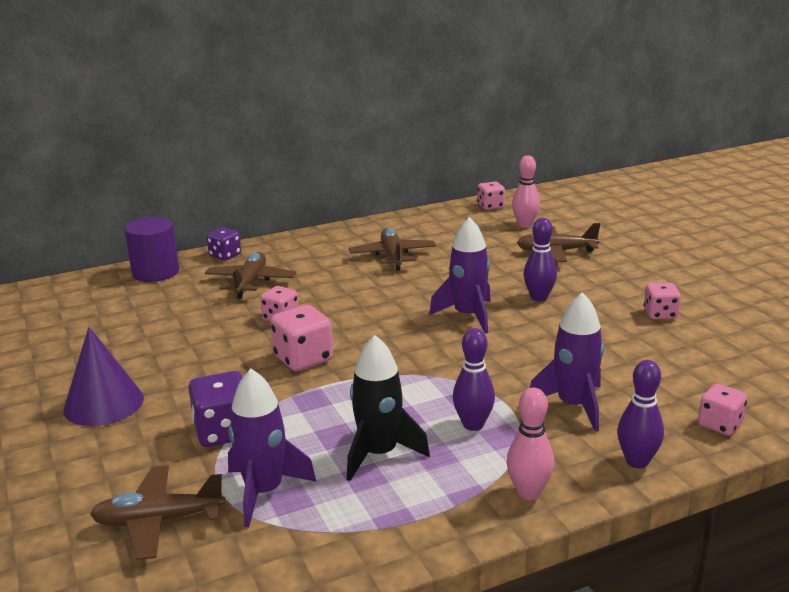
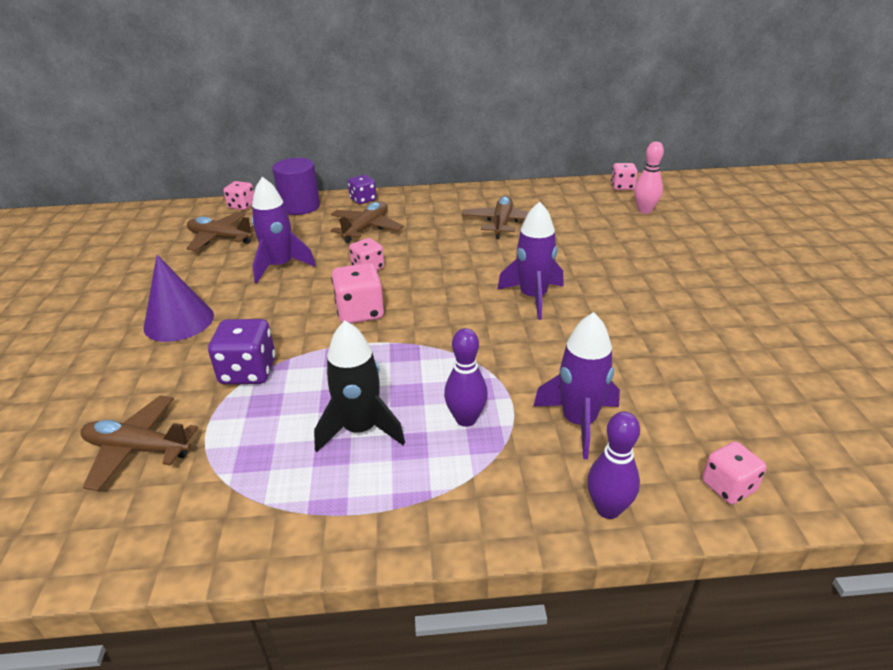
camera: 20 degrees right, 10 degrees up
purple rocket [228,369,316,528] -> purple rocket moved to [252,177,316,283]
pink bowling pin [507,388,554,500] -> none
brown plane [517,223,600,262] -> brown plane moved to [186,212,255,251]
purple bowling pin [524,218,557,302] -> none
pink dice [644,283,681,319] -> pink dice moved to [223,181,254,210]

